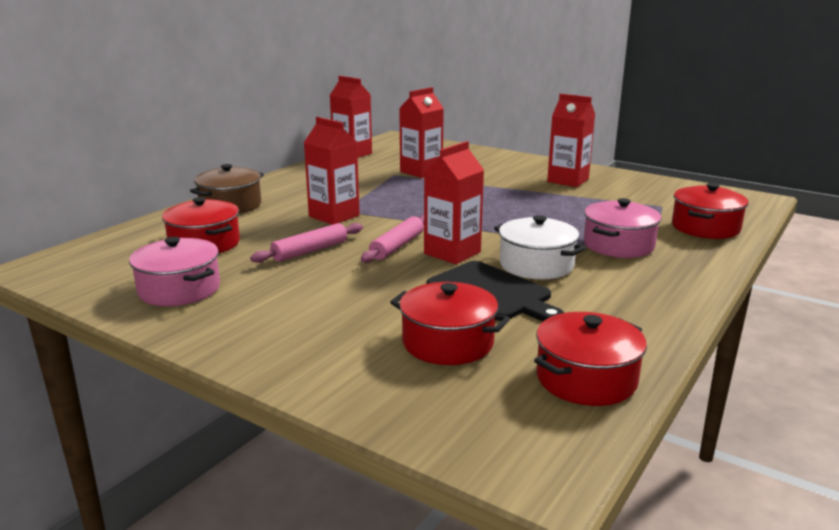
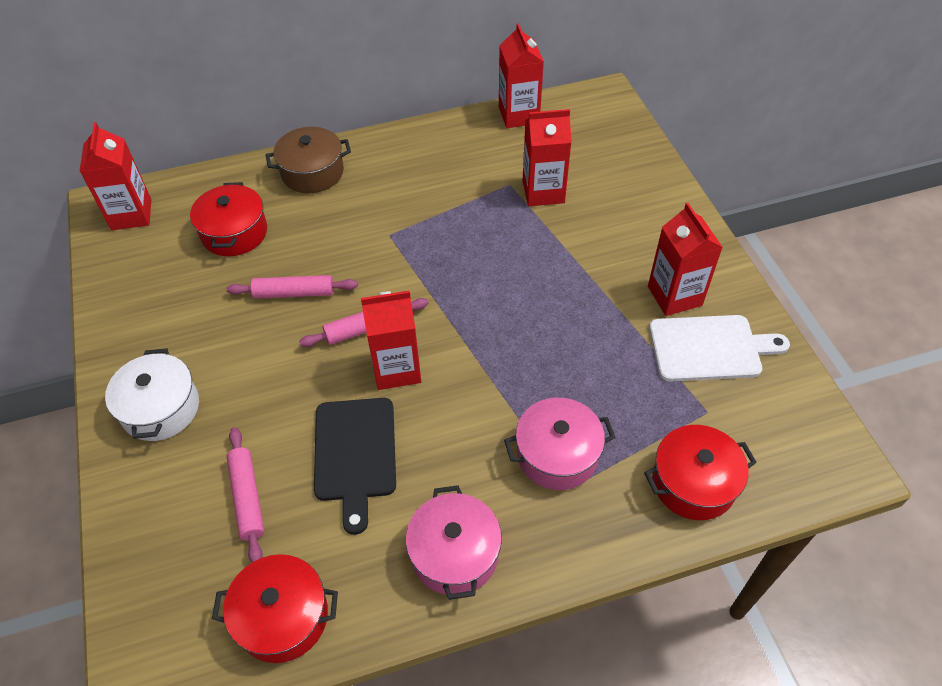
camera: 40 degrees right, 30 degrees up
pink pot [129,237,220,306] -> pink pot moved to [406,485,502,600]
red carton [304,117,360,225] -> red carton moved to [80,122,151,230]
red pot [390,282,510,365] -> pink rolling pin [226,427,264,562]
white pot [494,215,586,279] -> white pot moved to [105,348,199,441]
none -> white cutting board [649,315,790,381]

